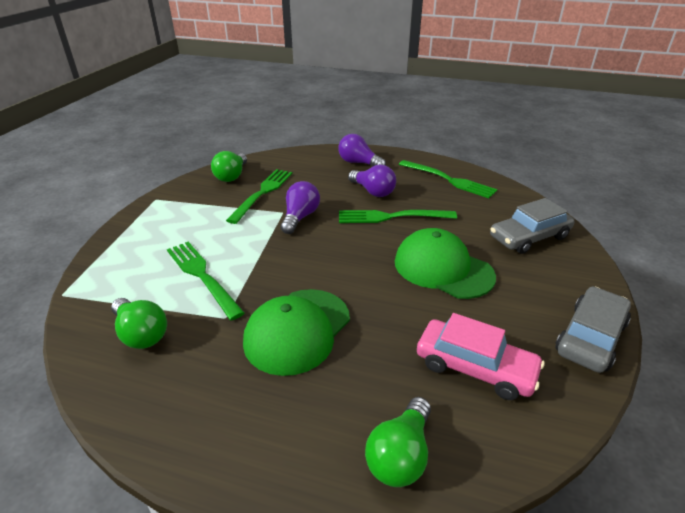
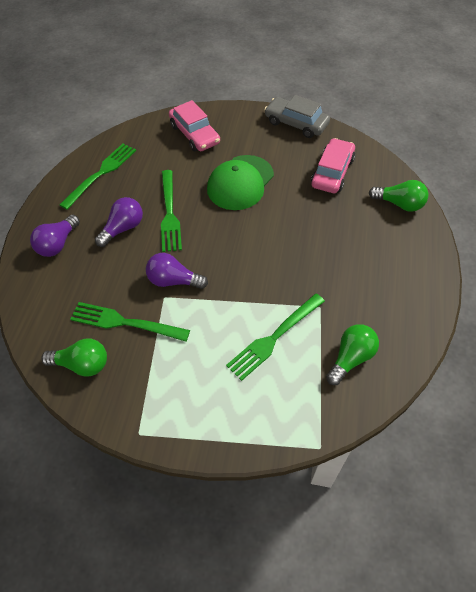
camera: 95 degrees left, 20 degrees up
green cap [243,289,350,376] -> none
grey car [490,198,574,254] -> pink car [169,100,220,151]

